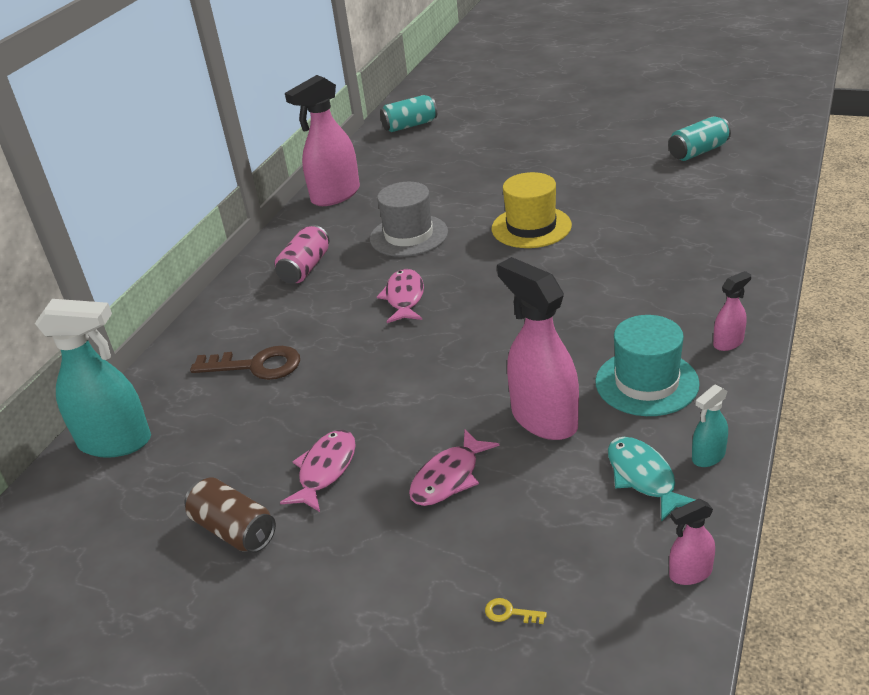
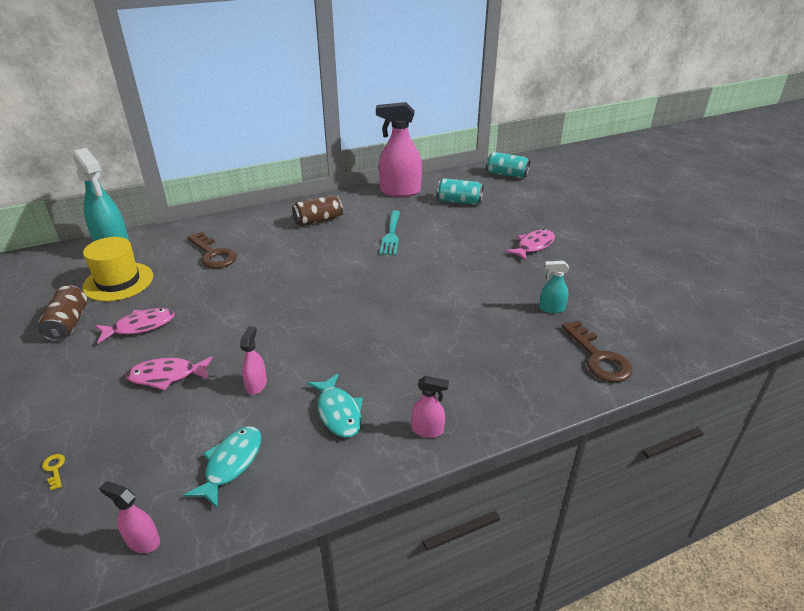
camera: 40 degrees right, 0 degrees up
pink can [275,225,329,284] -> brown can [292,195,343,226]
grey hat [370,182,448,257] -> turquoise fork [380,211,400,255]
pink fish [377,269,424,323] -> pink fish moved to [505,229,555,261]
yellow hat [492,172,572,248] -> yellow hat moved to [82,237,153,302]
pink spray bottle [497,257,579,440] -> pink spray bottle [240,326,267,395], size x0.47
turquoise hat [595,315,700,416] -> turquoise fish [307,373,363,438]
turquoise can [668,116,731,161] -> turquoise can moved to [437,178,483,205]
turquoise spray bottle [692,385,728,467] -> turquoise spray bottle moved to [539,261,569,313]
none -> brown key [562,321,632,382]

